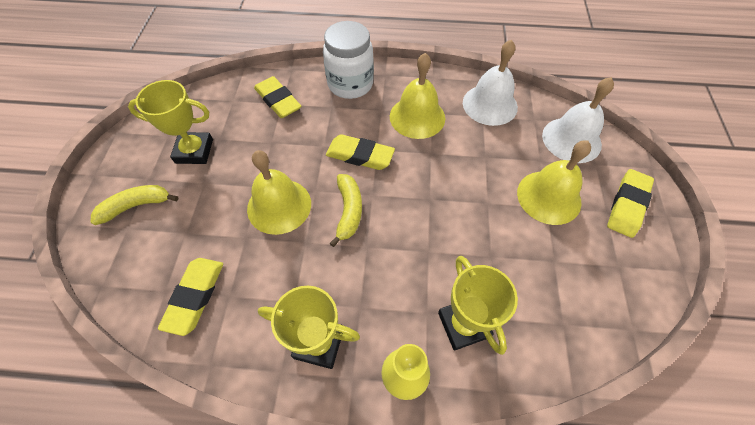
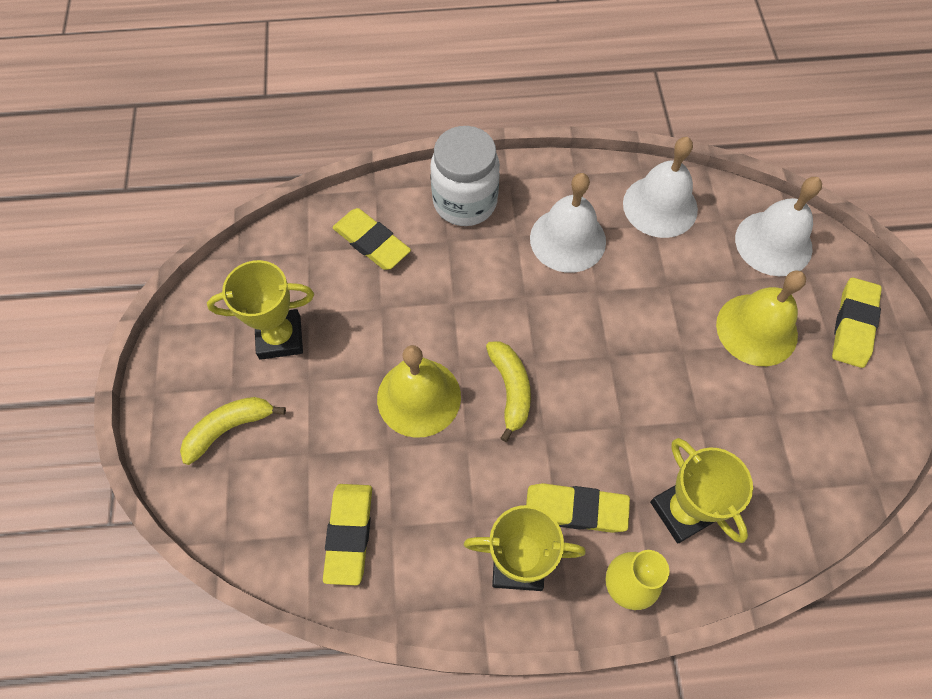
camera: 10 degrees left, 5 degrees up
yellow eraser [326,134,395,170] -> yellow eraser moved to [526,483,630,533]
yellow bell [390,53,445,139] -> white bell [530,173,606,273]

